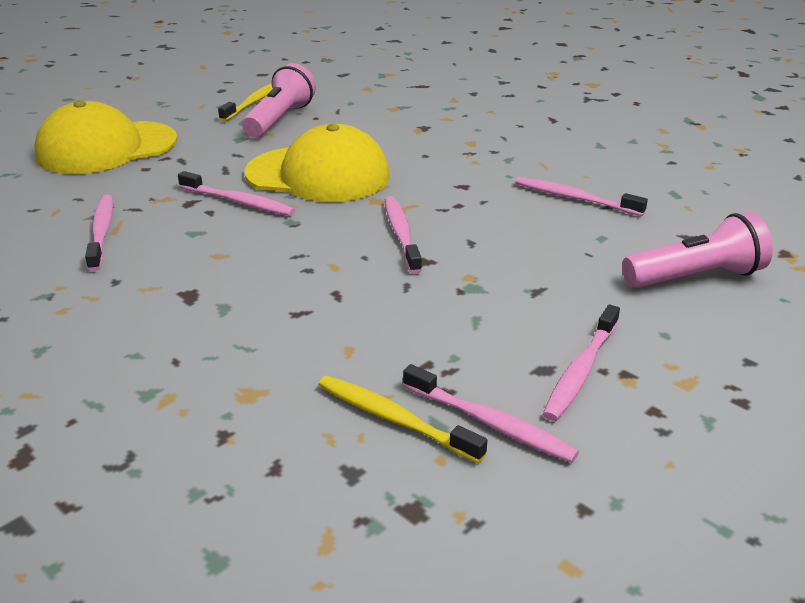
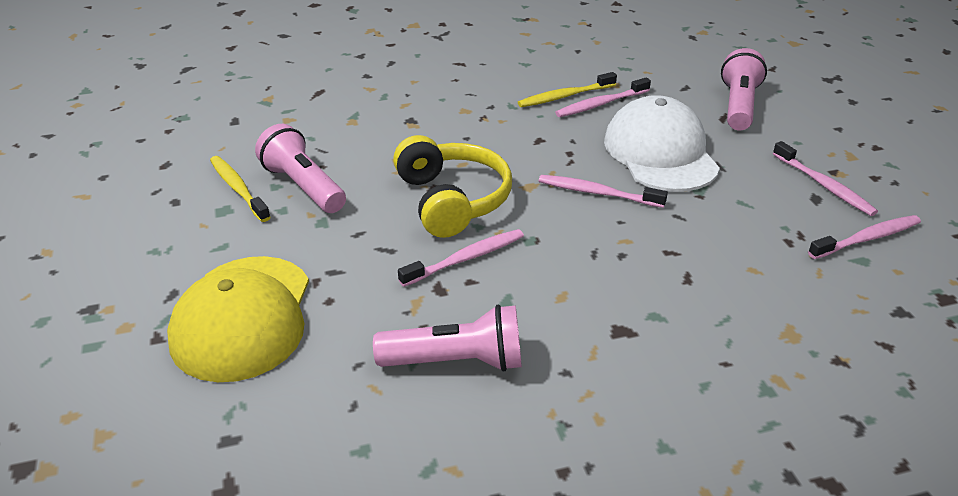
camera: 60 degrees left, 5 degrees up
pink toothbrush [85,195,113,271] -> pink flashlight [373,305,522,371]
yellow cap [245,124,390,202] -> yellow headphones [393,135,512,238]
yellow toothbrush [318,376,487,463] -> yellow toothbrush moved to [518,72,617,107]
none -> white cap [604,95,720,192]

